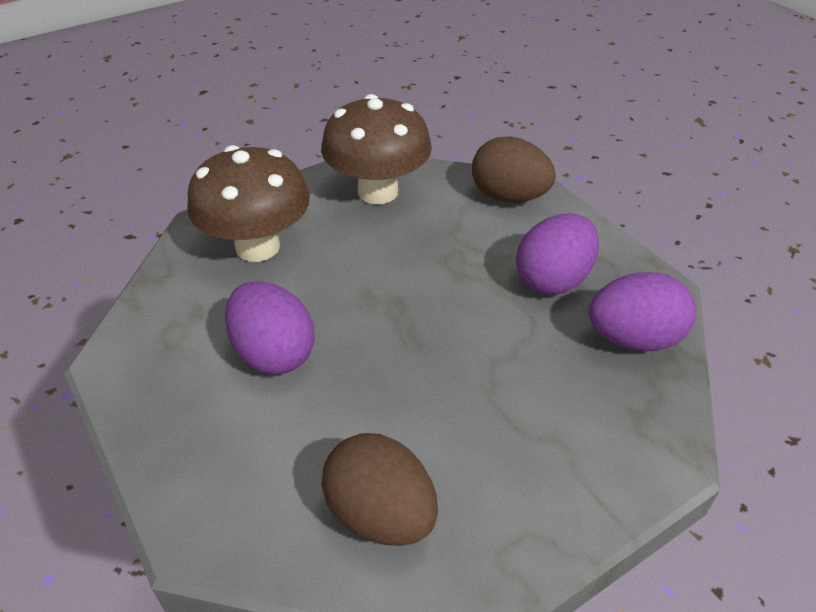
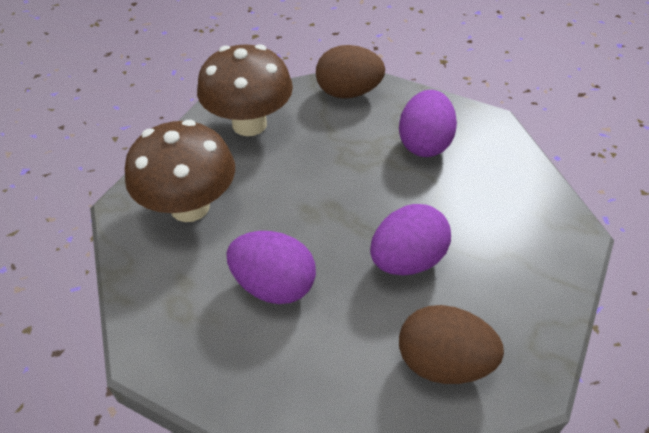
camera: 30 degrees left, 5 degrees up
purple egg [589,272,696,351] -> purple egg moved to [370,204,451,275]

